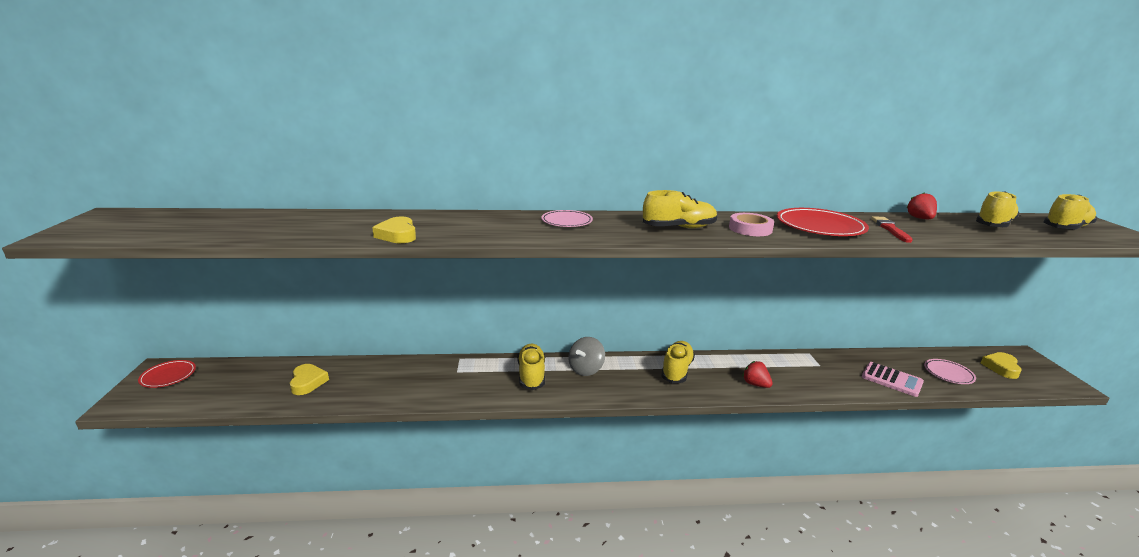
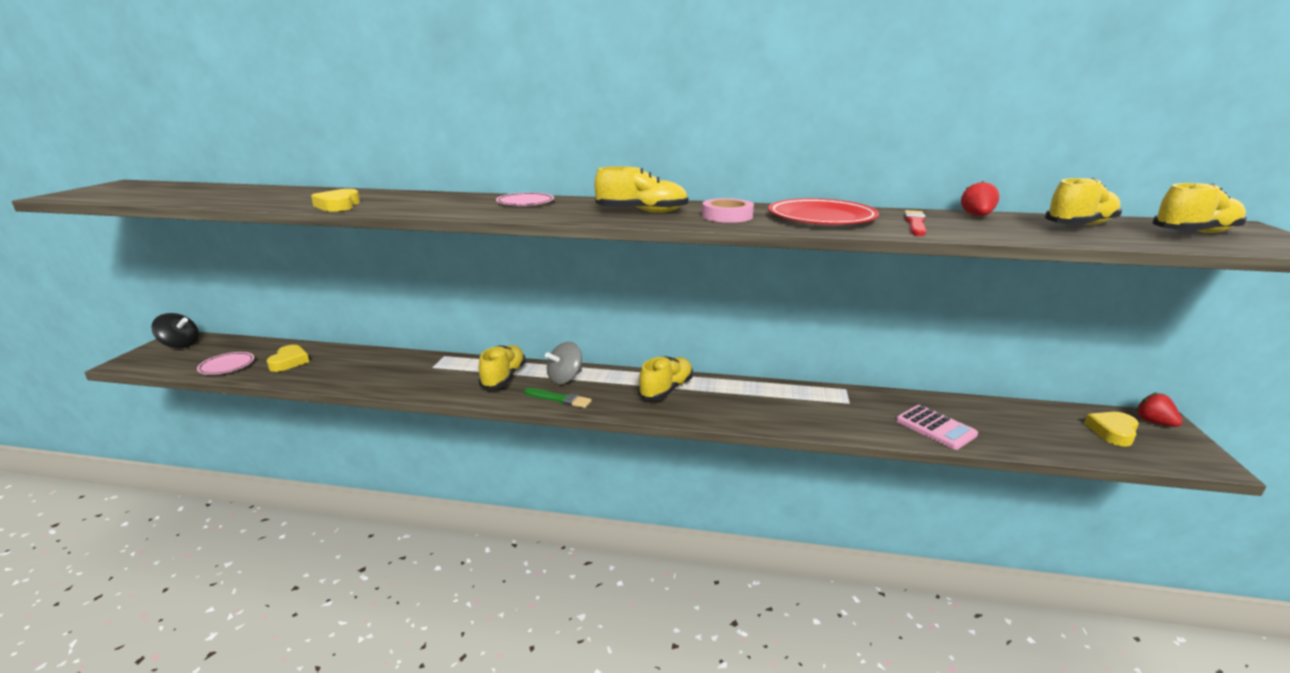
camera: 15 degrees right, 0 degrees up
red plate [138,360,196,388] -> black spinning top [151,313,199,348]
red strawberry [742,361,773,388] -> red strawberry moved to [1137,393,1182,427]
pink plate [924,359,976,384] -> pink plate moved to [197,352,254,375]
none -> green brush [524,388,592,408]

